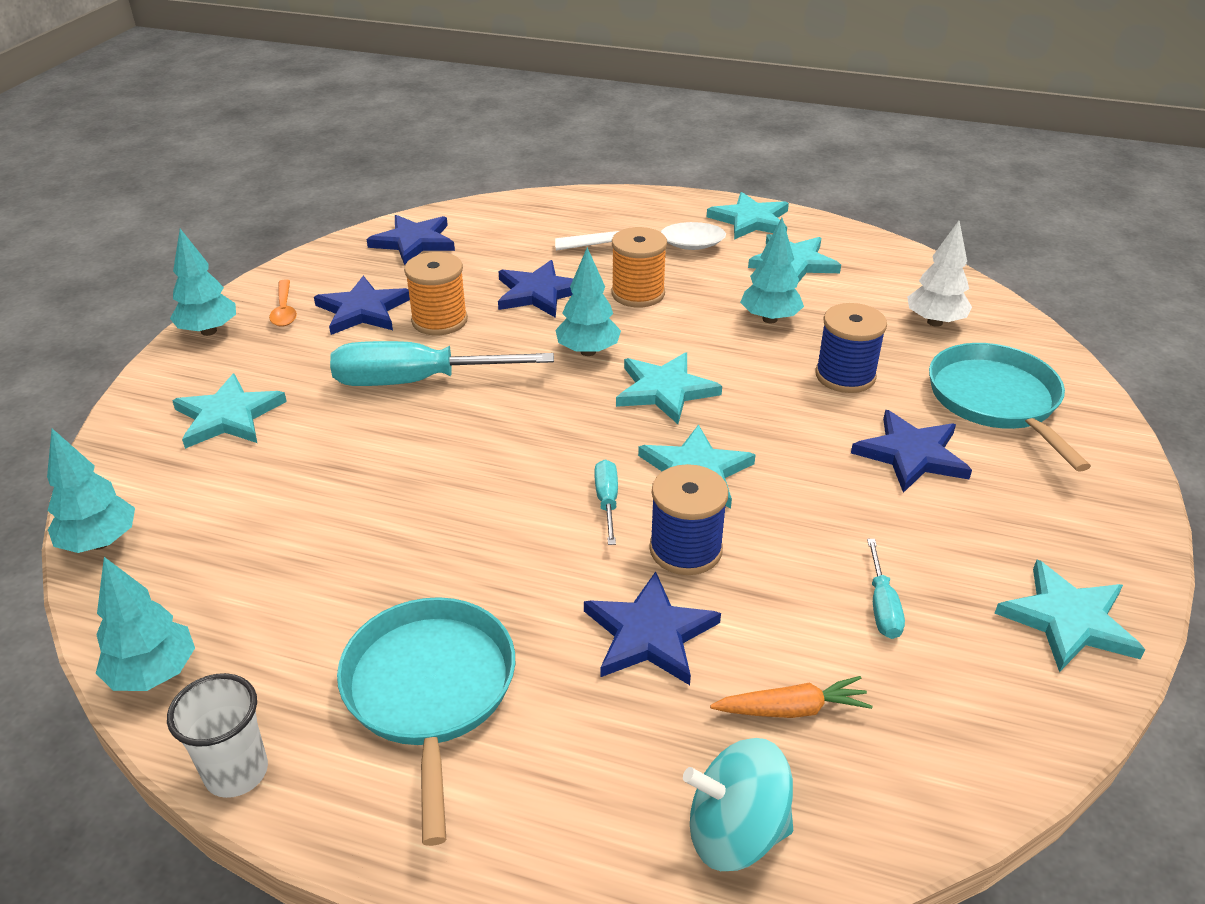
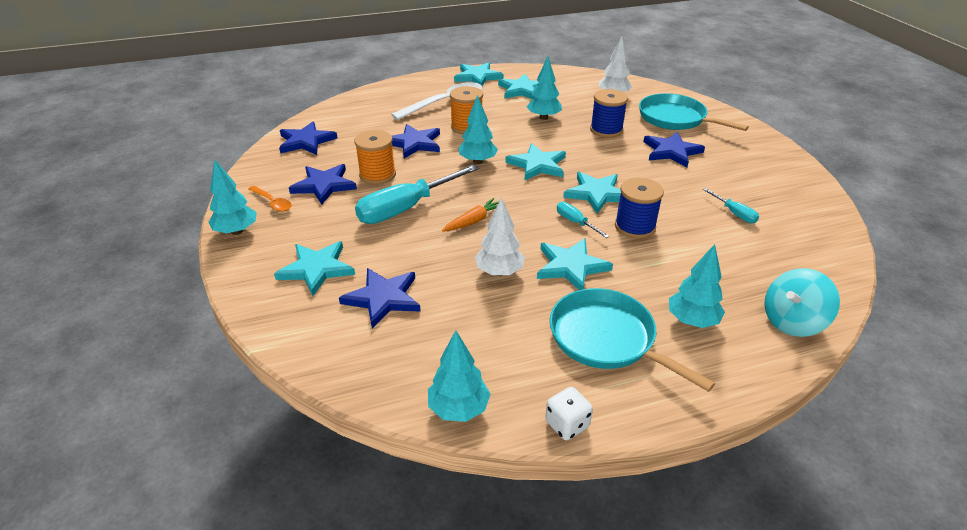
camera: 35 degrees left, 0 degrees up
turquoise tree [47,428,135,553] -> turquoise tree moved to [669,244,725,328]
white cup [167,673,268,798] -> white dice [545,387,593,440]
blue star [584,572,721,685] -> blue star moved to [339,268,421,329]
orange carrot [710,676,873,718] -> orange carrot moved to [442,198,506,232]
turquoise star [995,560,1145,672] -> turquoise star moved to [537,238,613,290]
none -> white tree [475,197,525,276]

